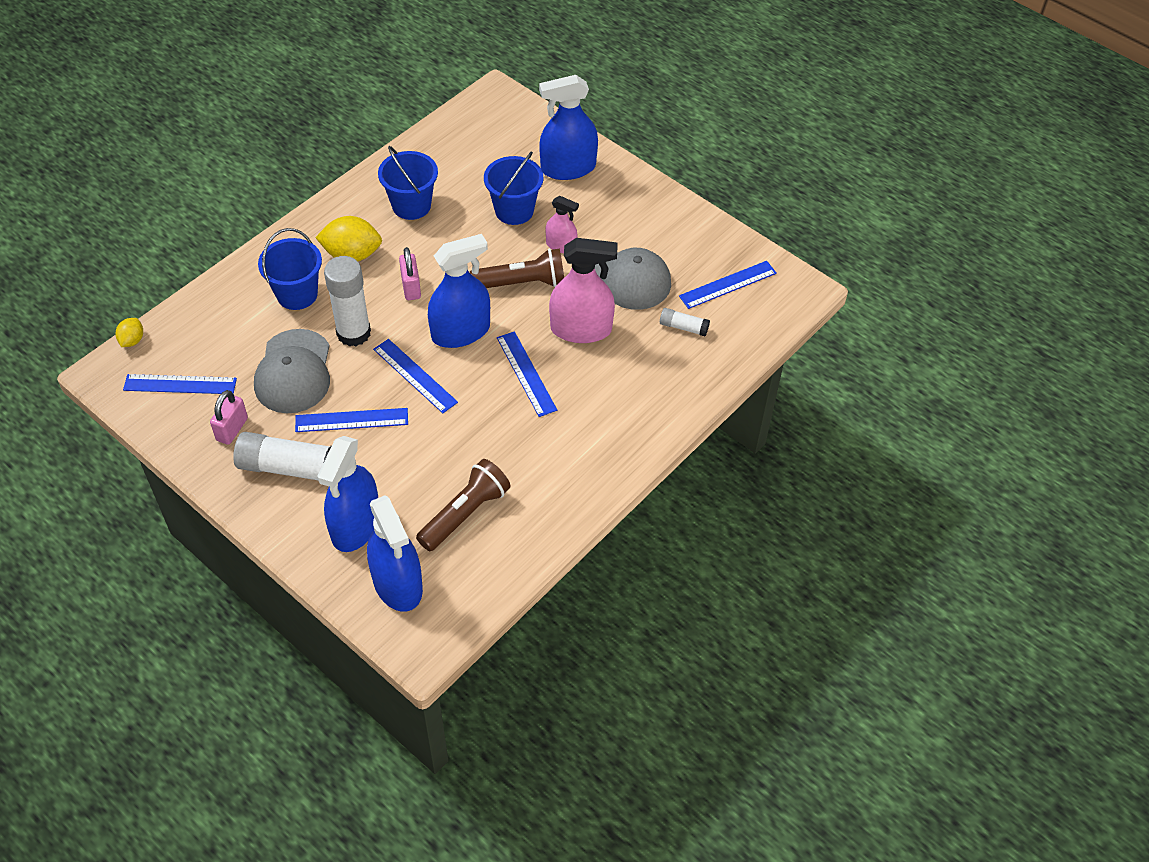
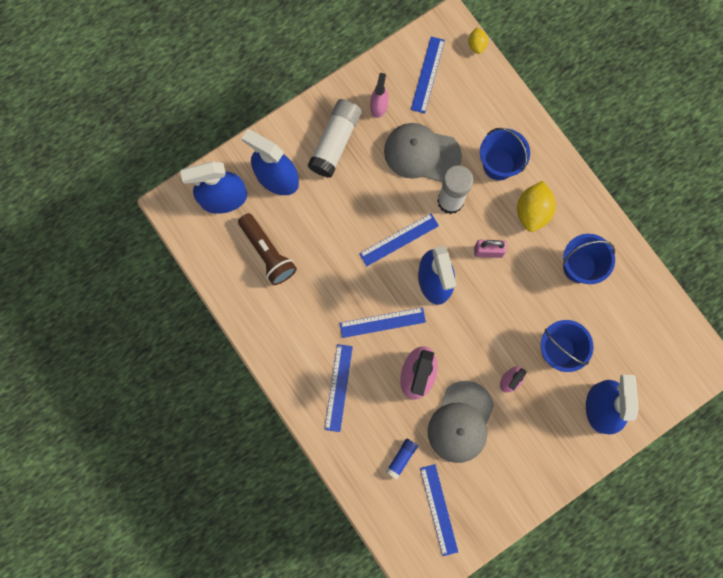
camera: 105 degrees right, 25 degrees up
yellow lemon [116,318,143,347] -> yellow lemon turned 60 degrees clockwise [468,28,488,54]
pink padlock [210,390,248,445] -> pink spray bottle [370,73,389,118]
blue ruler [295,408,408,432] -> blue ruler moved to [324,344,353,432]
brown flashlight [470,248,564,288] -> none
white glue stick [660,308,710,336] -> blue glue stick [386,439,418,479]

